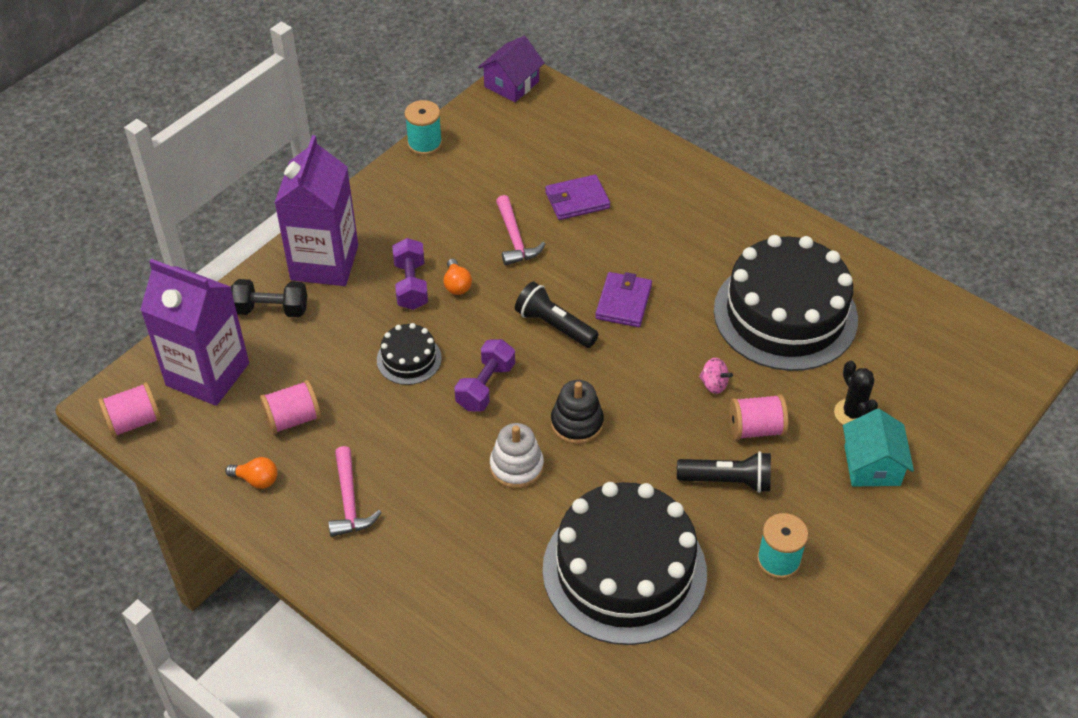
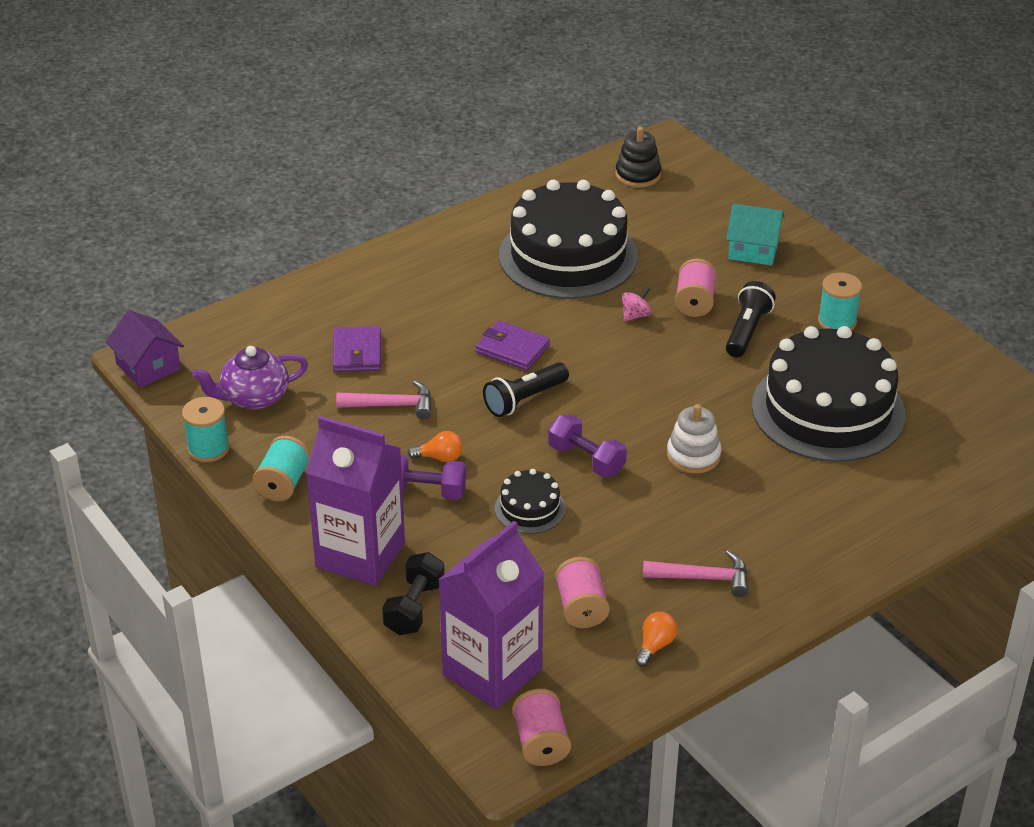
camera: 75 degrees left, 10 degrees down
black stacking toy [551,380,604,444] -> black stacking toy moved to [615,127,661,188]
black cactus [834,360,878,425] -> none
none -> purple teapot [192,346,308,410]
none -> turquoise spool [252,436,311,501]

